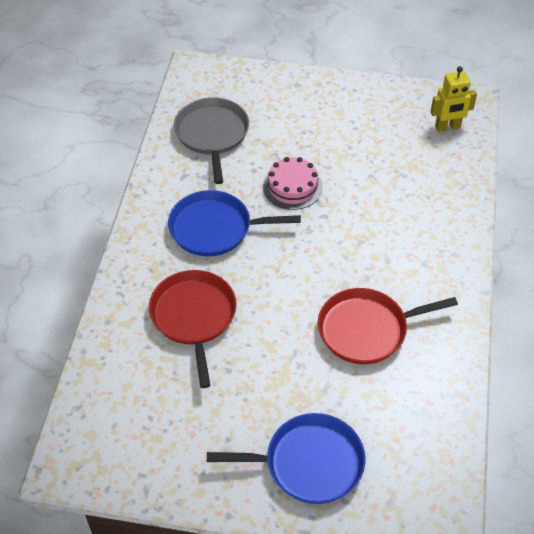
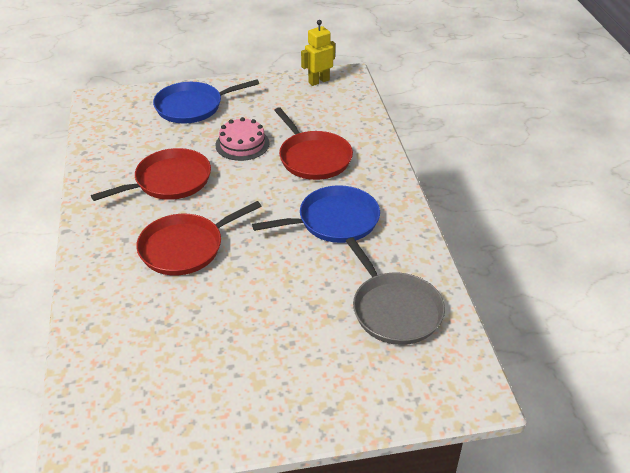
camera: 160 degrees right, 10 degrees down
pink cake [263,157,323,210] -> pink cake moved to [215,117,270,161]
yellow robot [431,66,477,132] -> yellow robot moved to [301,20,335,86]
none -> red pan [136,201,261,276]

